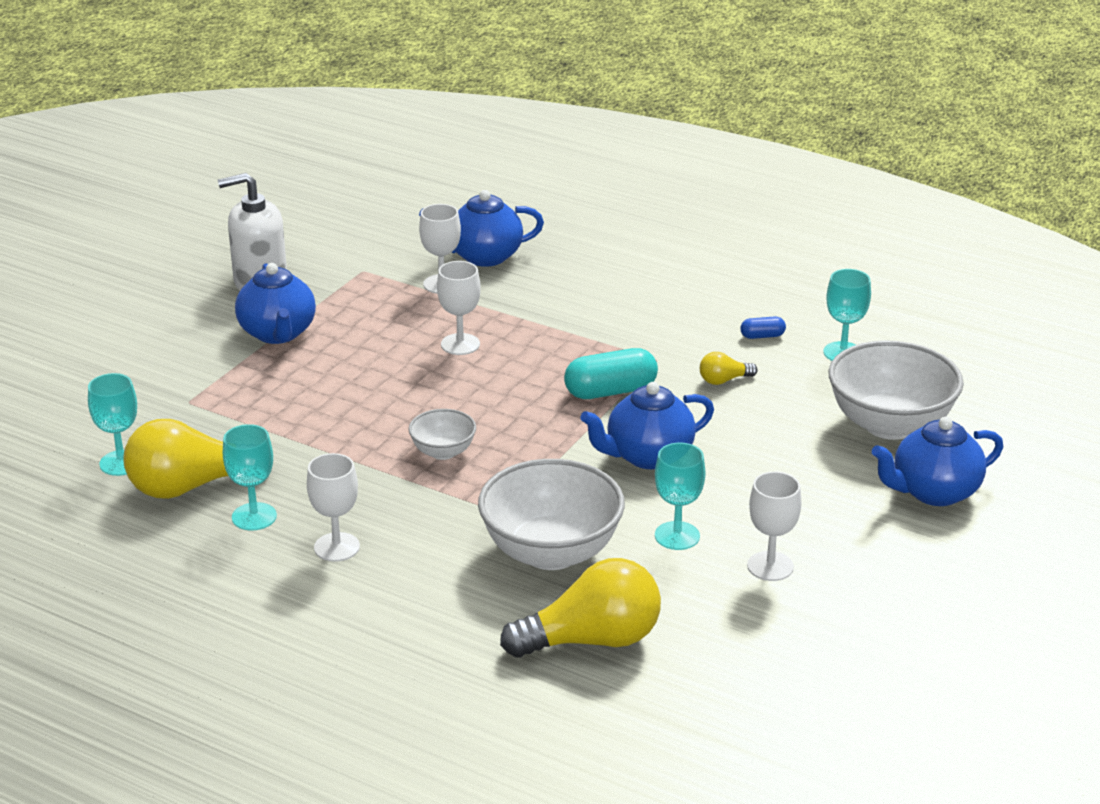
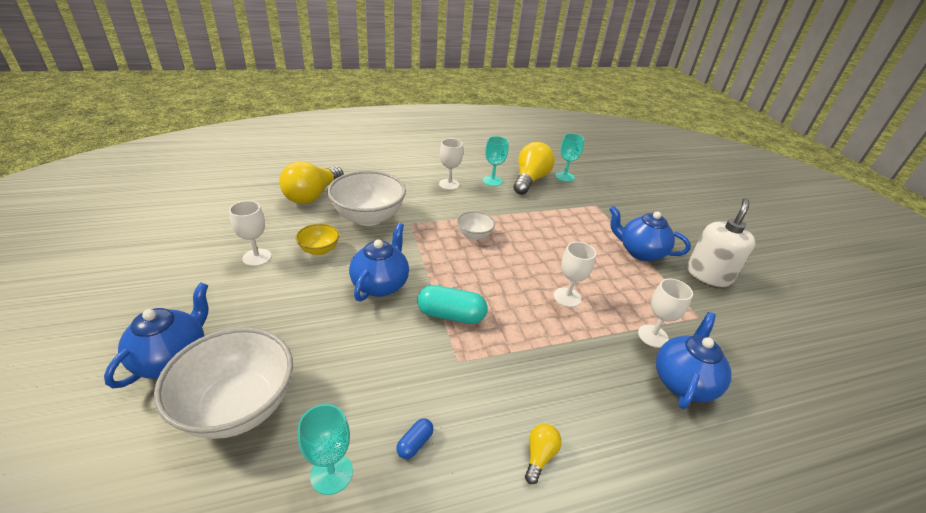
camera: 130 degrees right, 5 degrees up
turquoise capsule [564,348,658,399] -> turquoise capsule turned 75 degrees clockwise [417,285,488,324]
turquoise goblet [655,443,705,550] -> yellow bowl [296,224,339,255]
yellow light bulb [700,352,758,385] -> yellow light bulb moved to [525,423,561,484]

